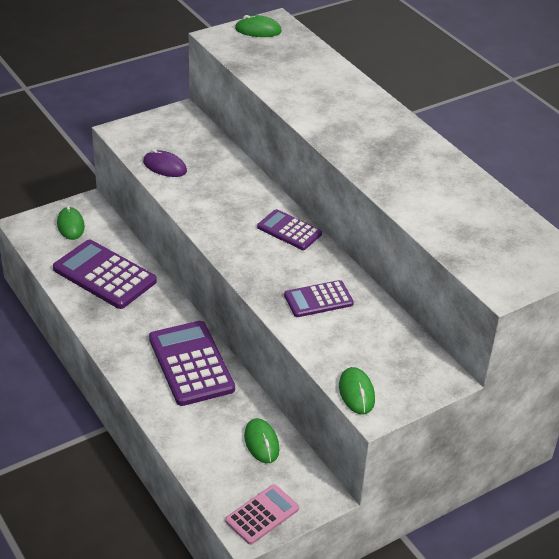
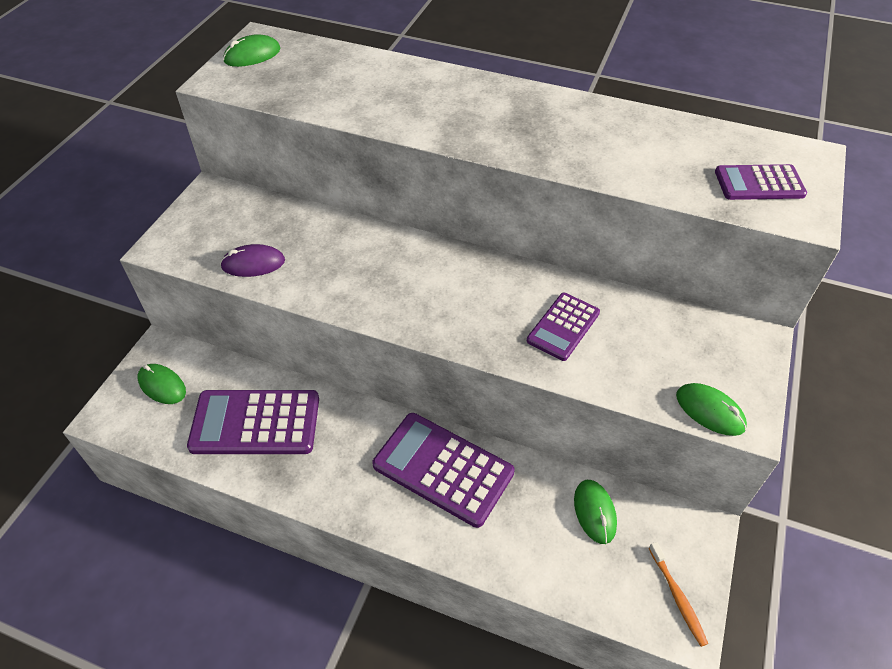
camera: 35 degrees left, 10 degrees up
pink calculator [225,484,299,545] -> orange toothbrush [649,542,708,647]
green mouse [244,418,280,463] -> green mouse turned 45 degrees clockwise [574,480,617,544]
purple calculator [257,209,322,250] -> purple calculator moved to [715,164,807,200]

